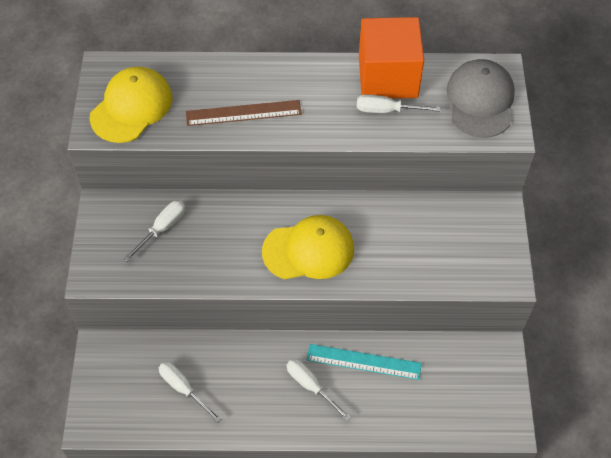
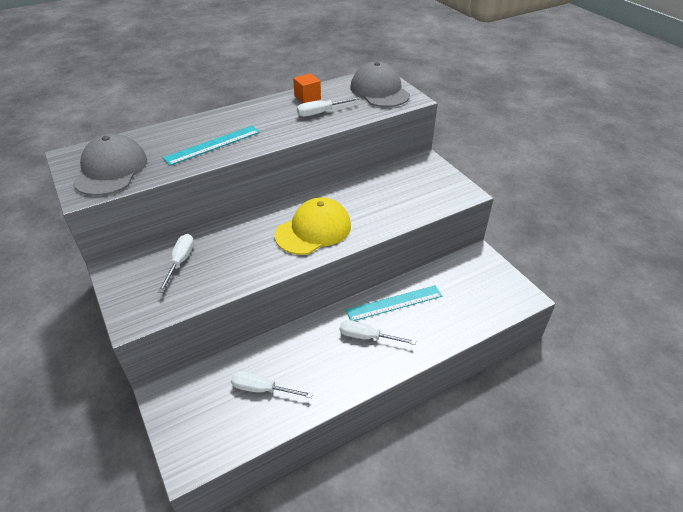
camera: 30 degrees left, 15 degrees down
yellow cap [90,67,172,143] -> grey cap [73,133,147,196]
brown ruler [186,100,302,126] -> turquoise ruler [163,126,260,166]
orange cube [359,17,424,99] -> orange cube [293,73,321,103], size x0.45

